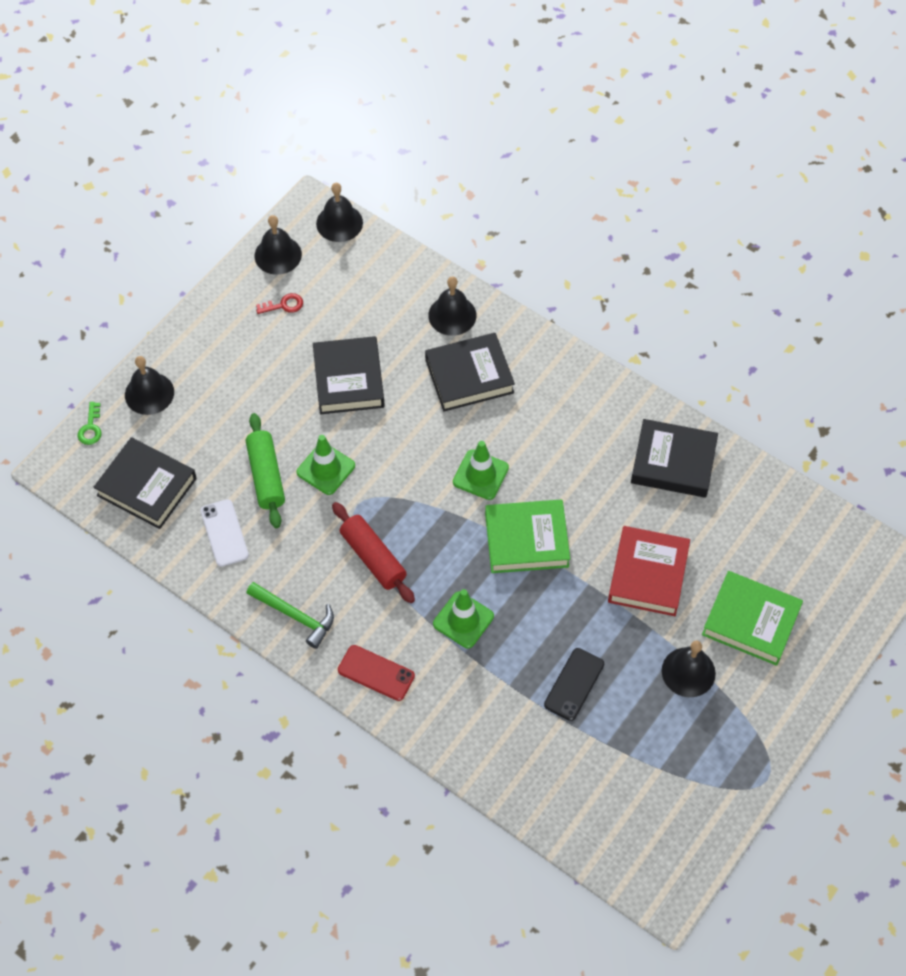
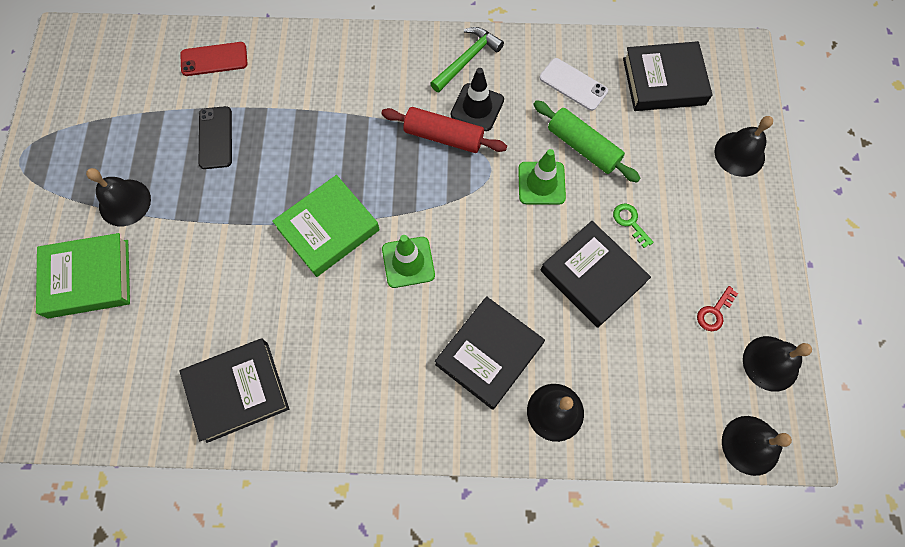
camera: 145 degrees right, 10 degrees up
green key [77,402,102,445] -> green key moved to [613,203,654,248]
green hammer [246,582,334,649] -> green hammer turned 135 degrees clockwise [430,27,504,92]
red phone [338,645,415,701] -> red phone moved to [180,42,247,76]
green traffic cone [433,589,494,648] -> none
red book [608,526,690,616] -> none
none -> black traffic cone [451,68,504,131]

